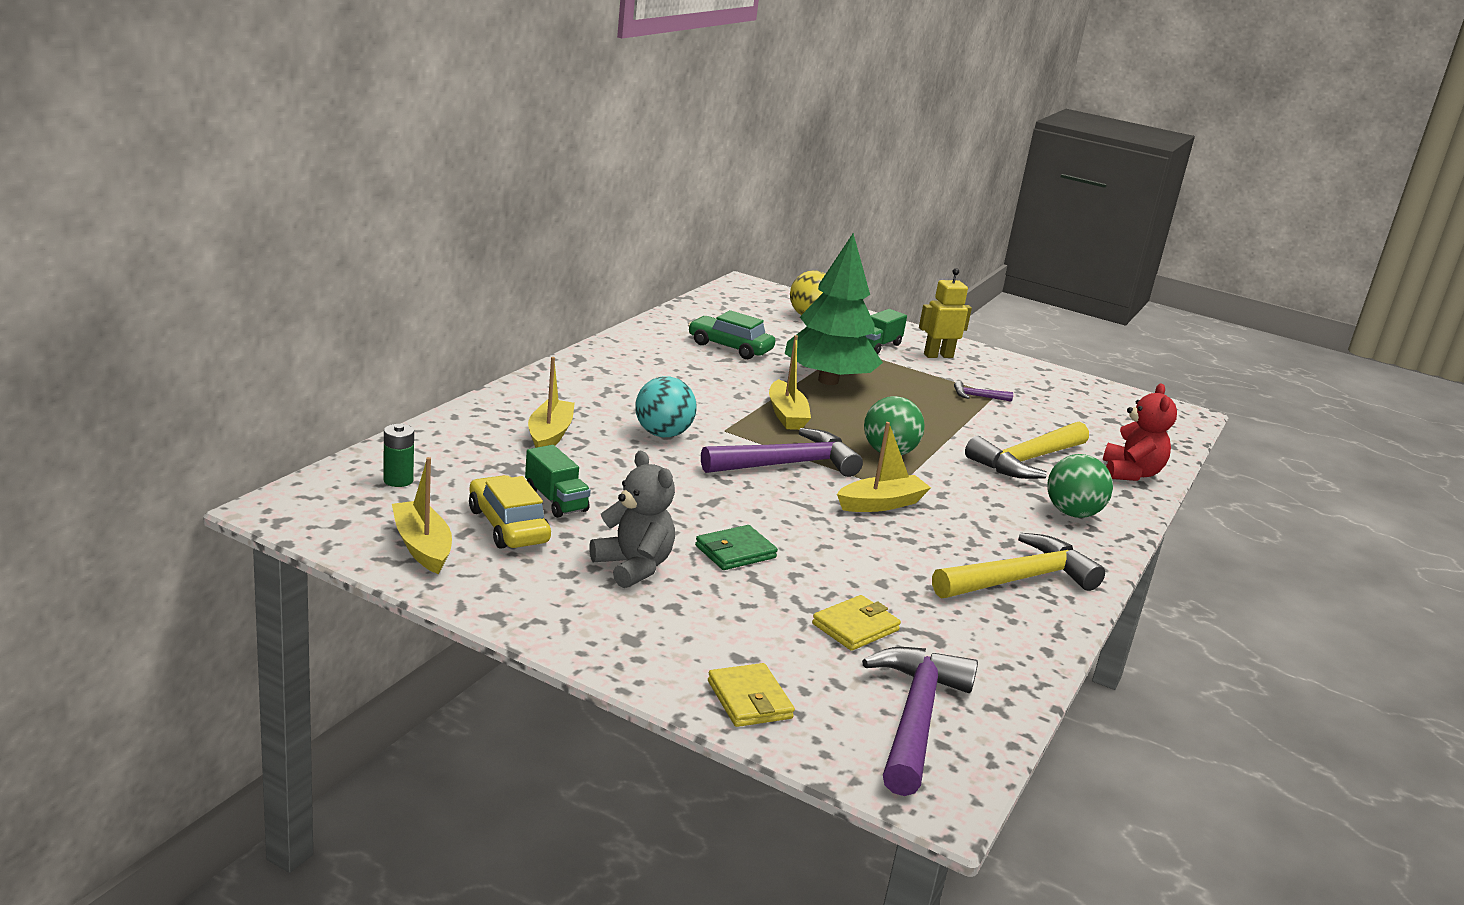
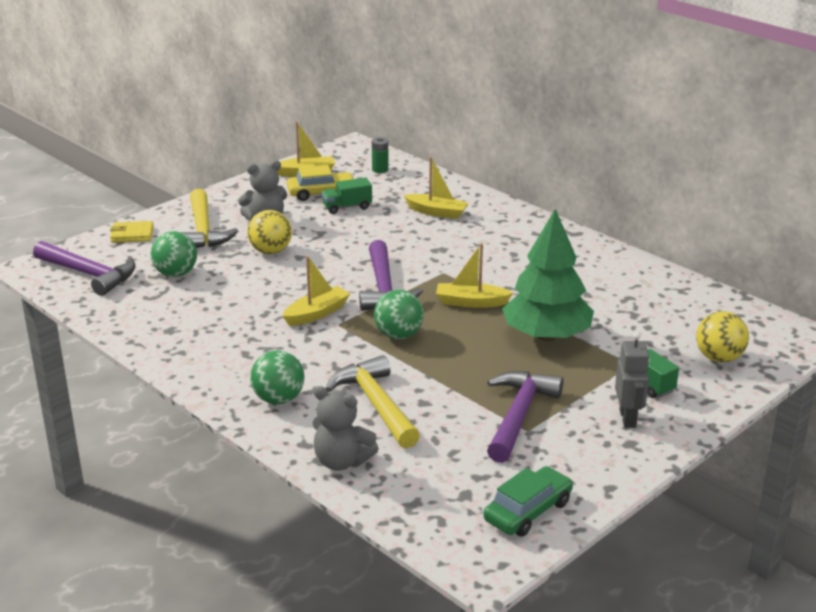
camera: 110 degrees right, 5 degrees up
turquoise ball [635,376,697,437] -> none
green car [688,310,775,359] -> green car moved to [483,466,573,537]
green wallet [695,525,778,570] -> yellow ball [247,210,292,254]
yellow wallet [812,595,901,651] -> green ball [151,231,197,277]
yellow boat [837,422,931,512] -> yellow boat turned 120 degrees counterclockwise [282,256,350,326]
yellow robot [919,268,972,358] -> grey robot [615,332,650,428]
yellow hammer [932,533,1105,598] -> yellow hammer moved to [181,189,238,248]
purple hammer [954,381,1013,401] -> purple hammer [487,371,563,463], size x2.32
red teddy bear [1103,383,1177,481] -> grey teddy bear [312,386,379,470]

